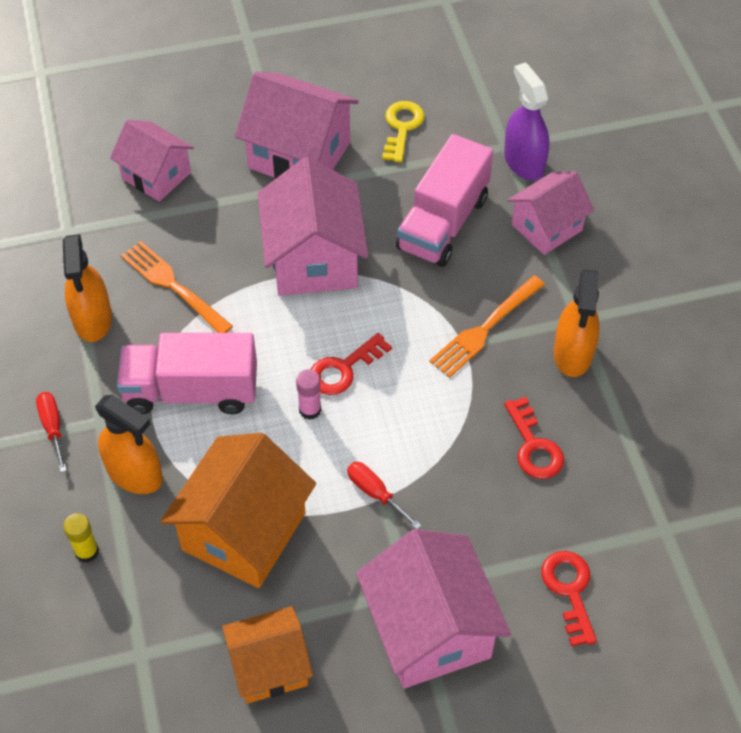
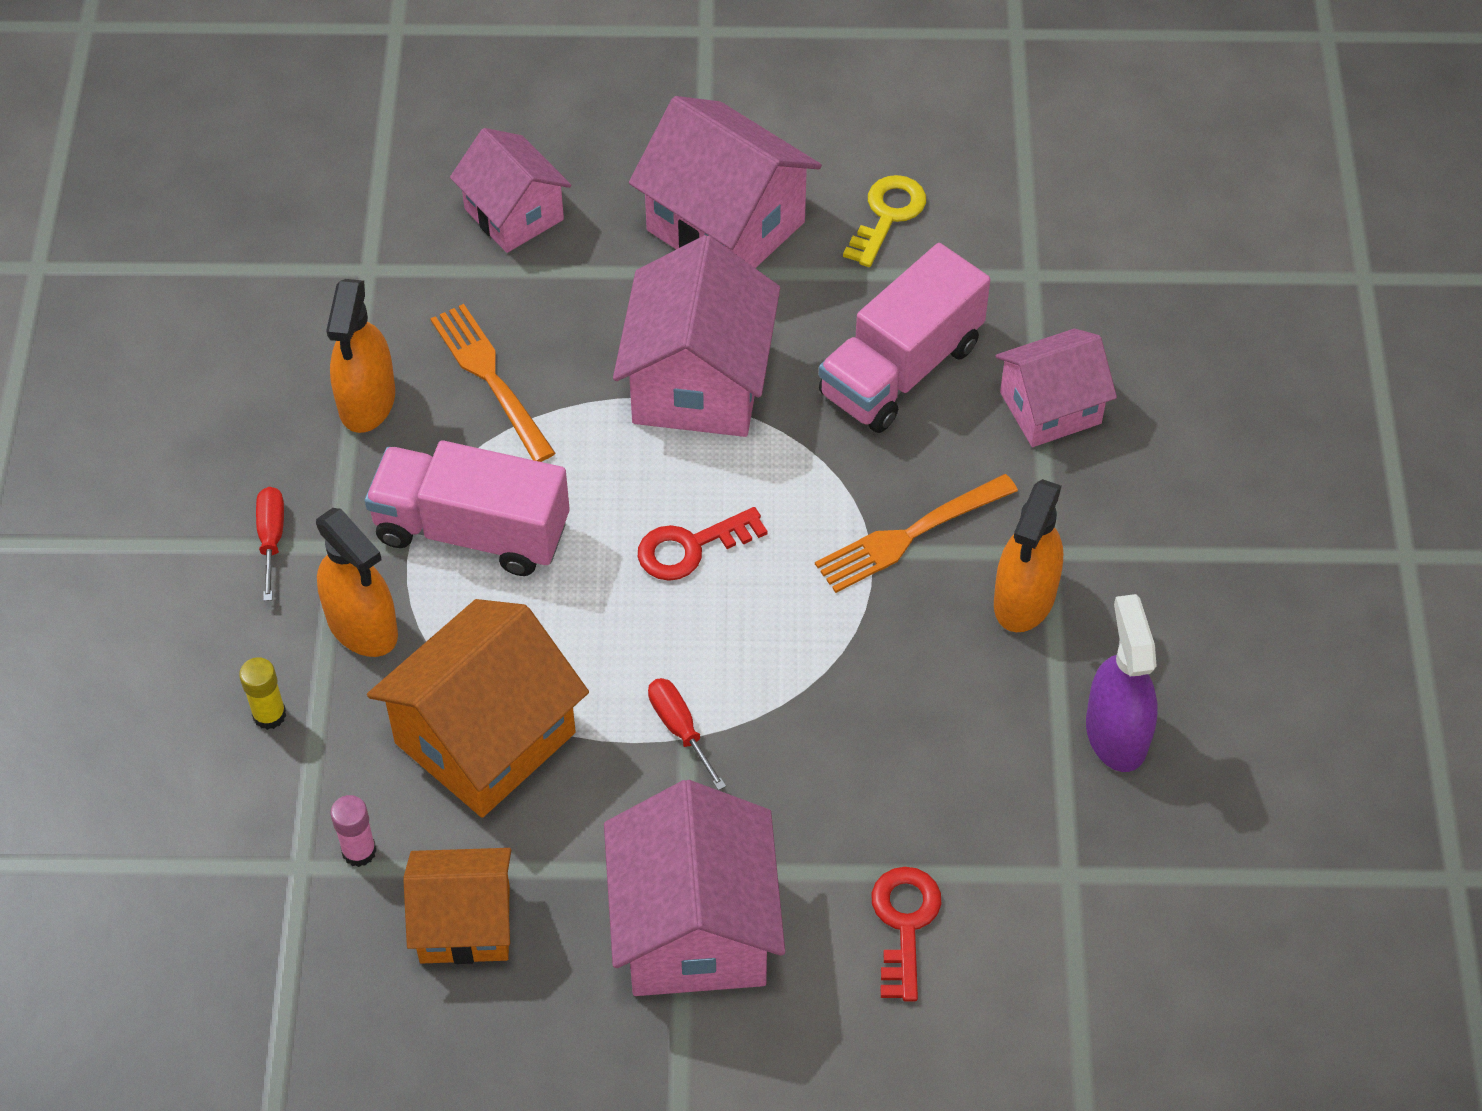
camera: 15 degrees right, 0 degrees up
pink glue stick [296,369,321,420] -> pink glue stick moved to [330,795,377,867]
purple spray bottle [504,62,549,180] -> purple spray bottle moved to [1086,594,1158,772]
red key [504,397,564,479] -> none

